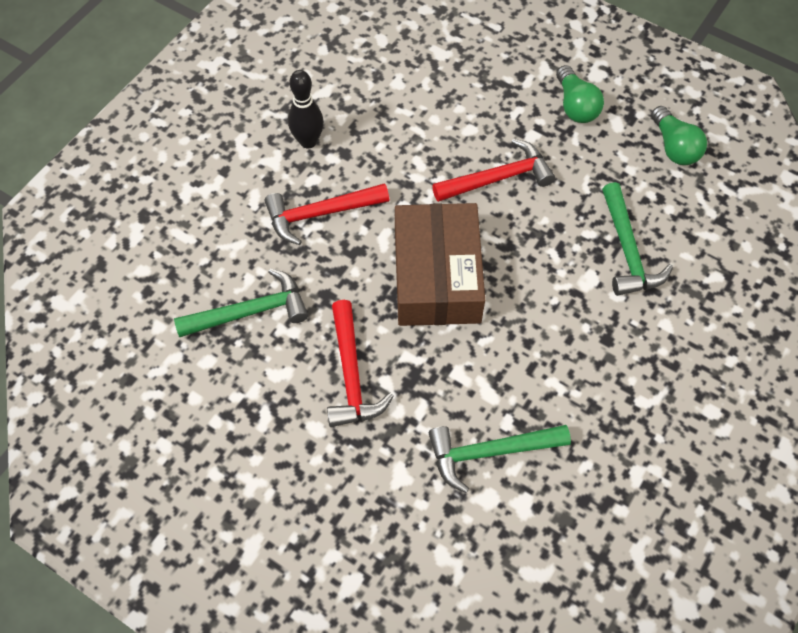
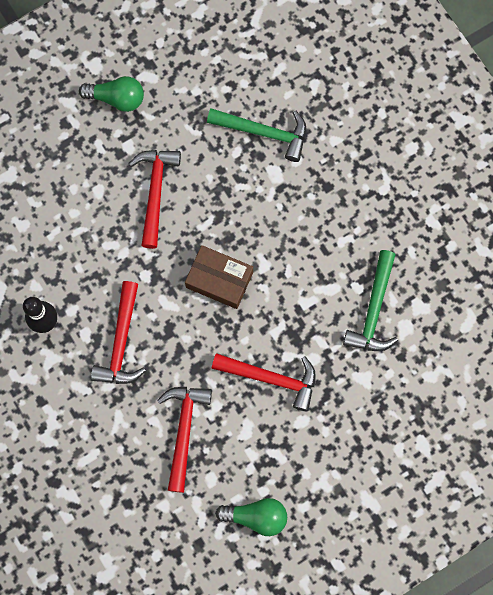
camera: 65 degrees left, 15 degrees up
green hammer [174,268,308,337] -> red hammer [157,387,212,493]
brown box [395,203,485,326] -> brown box [185,245,253,309], size x0.62
green light bulb [651,106,707,165] -> green light bulb moved to [215,498,287,536]

